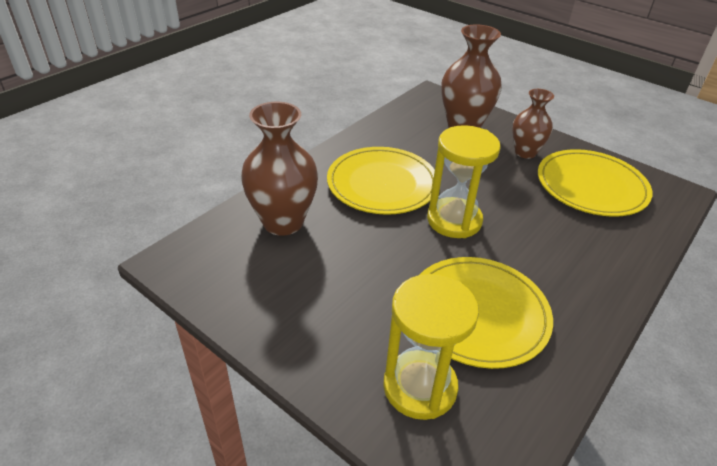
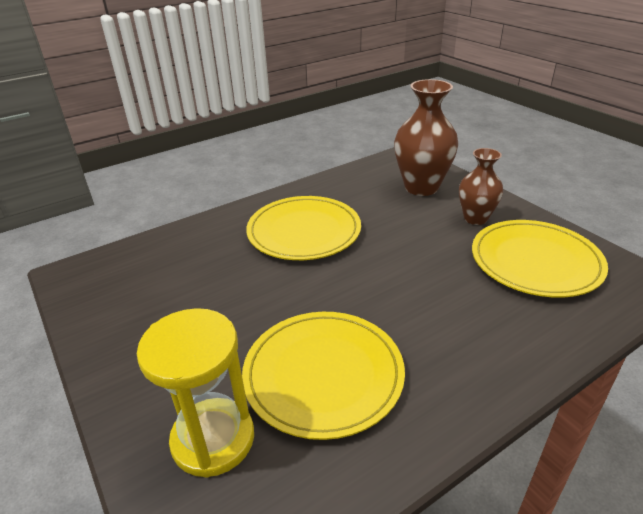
camera: 20 degrees right, 5 degrees down
brown vase [241,102,318,236] -> none
yellow hourglass [427,125,501,238] -> none

